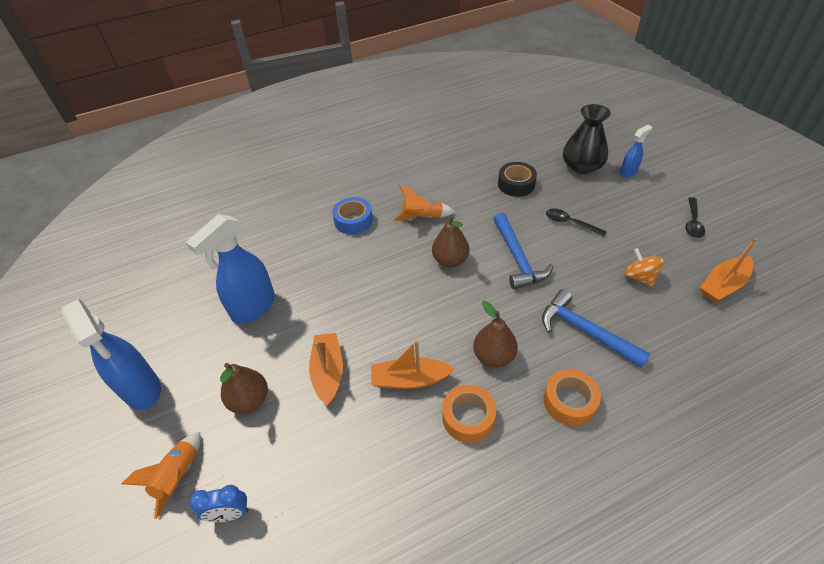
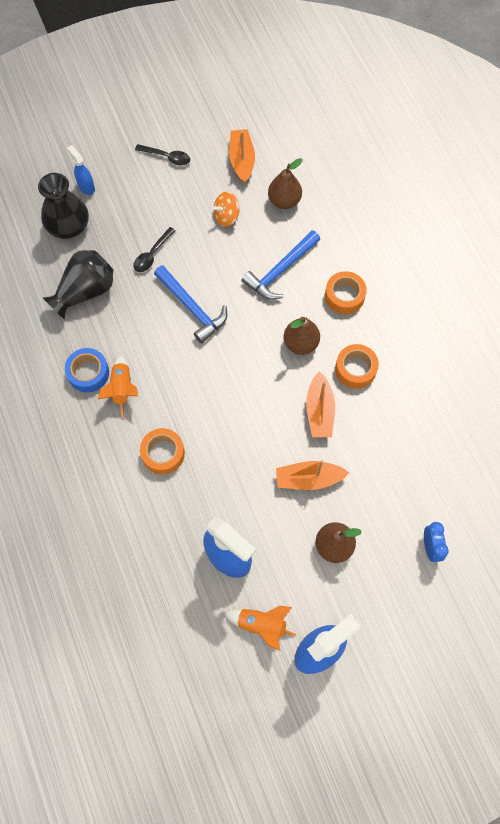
camera: 90 degrees left, 20 degrees up
orange rocket [121,432,201,519] -> orange rocket moved to [224,606,296,651]
blue tape [332,197,373,235] -> blue tape moved to [65,348,109,392]
brown pear [432,216,469,268] -> brown pear moved to [268,158,303,209]
blue hammer [494,213,553,290] -> blue hammer turned 60 degrees clockwise [154,265,227,344]
black tape [498,162,537,197] -> black vase [43,250,113,320]
orange boat [700,238,757,302] -> orange boat turned 150 degrees counterclockwise [229,129,255,184]
none -> orange tape [140,428,185,474]

